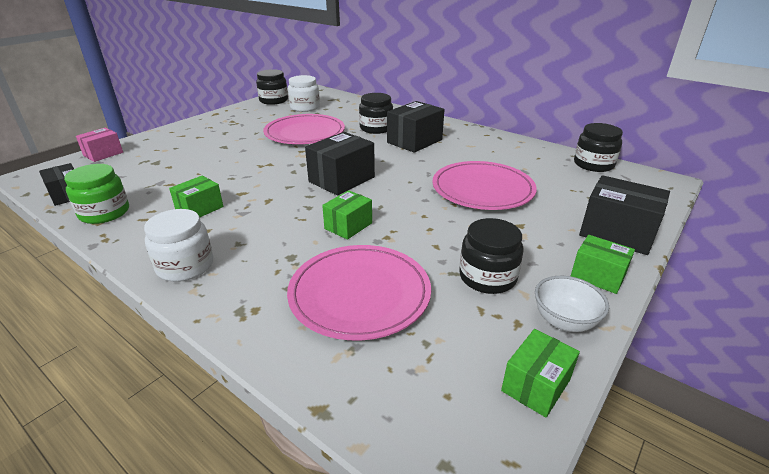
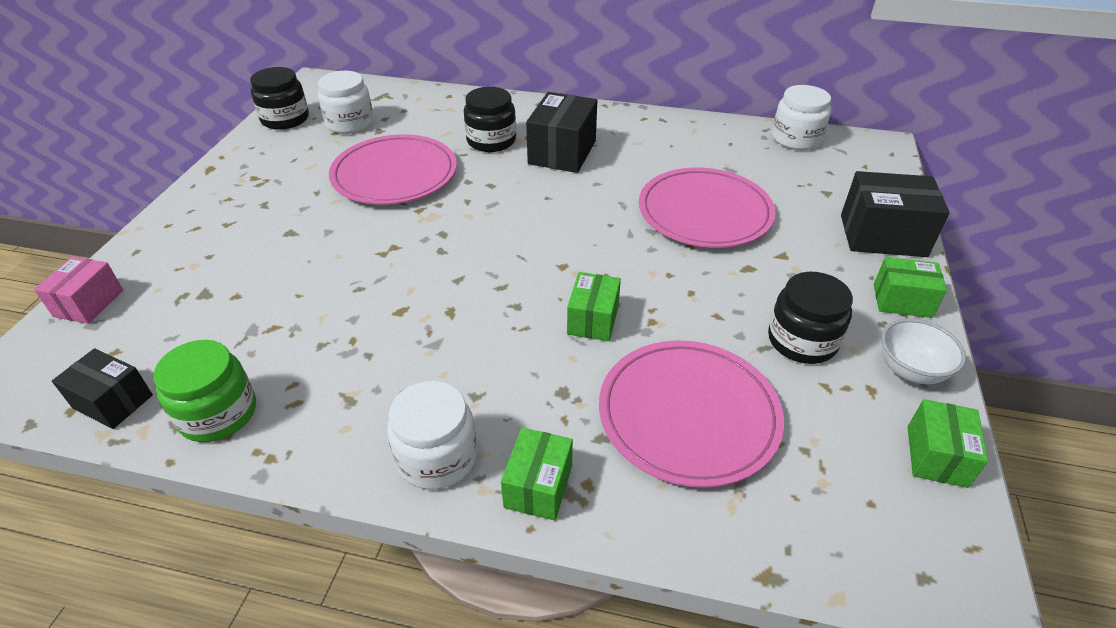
camera: 25 degrees left, 10 degrees up
green box [169,176,223,217] -> green box moved to [501,428,573,521]
black box [305,132,375,195] -> none
black jar [574,123,623,172] -> white jar [772,85,831,150]

